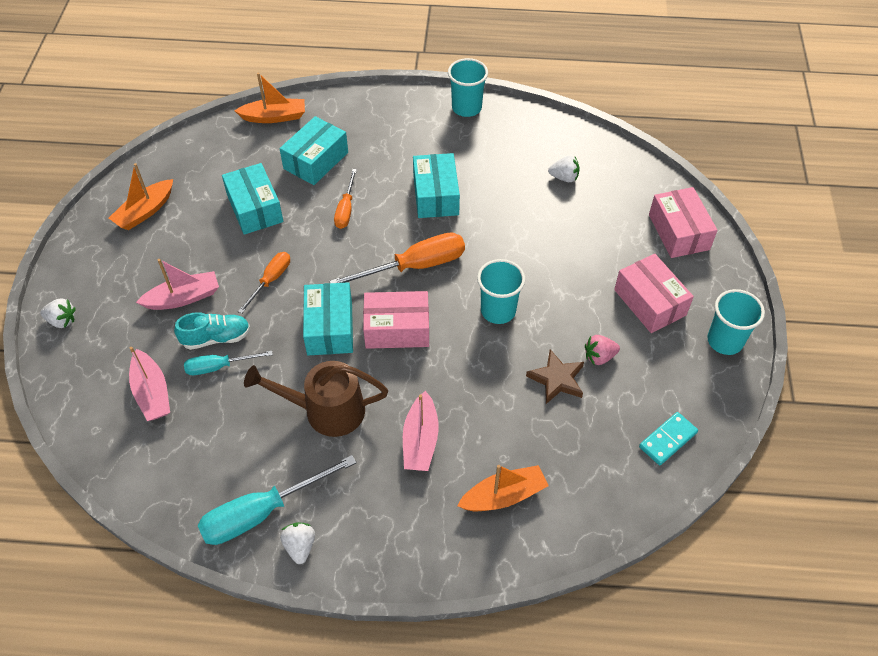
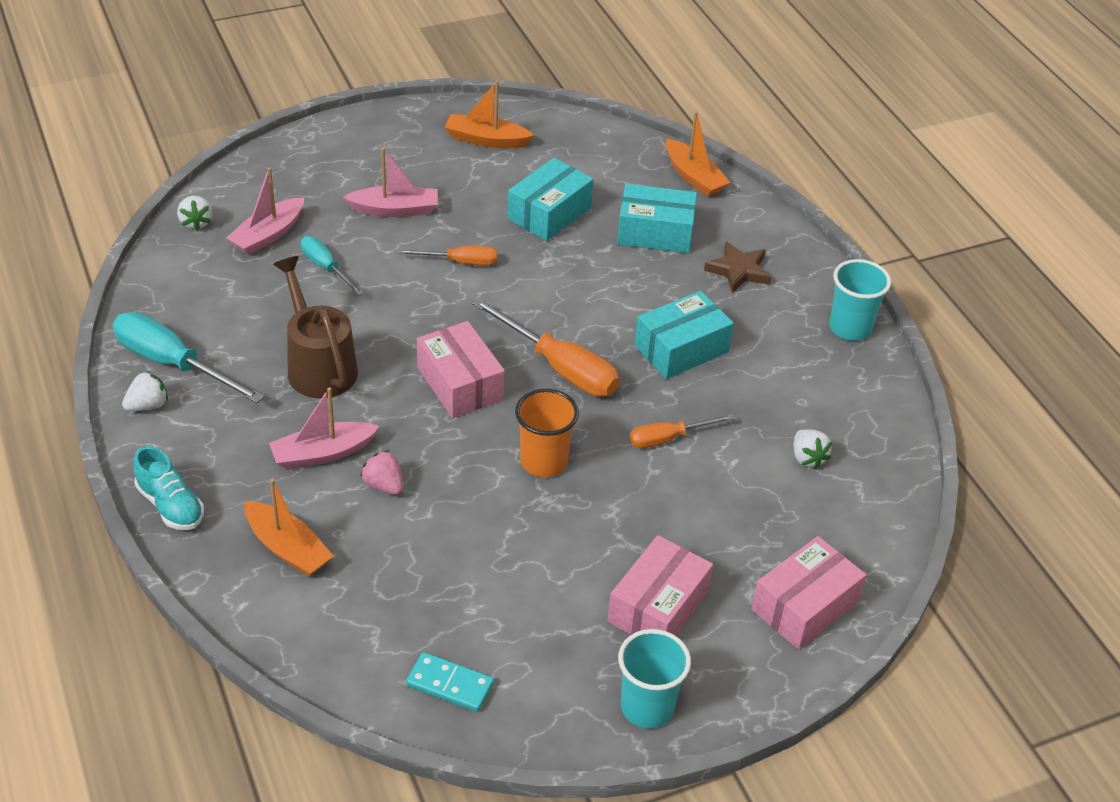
camera: 60 degrees right, 10 degrees down
white strawberry [40,298,76,328] -> white strawberry moved to [177,196,212,231]
pink boat [136,259,219,310] -> pink boat turned 45 degrees counterclockwise [343,148,438,217]
turquoise shoe [174,312,250,350] -> turquoise shoe moved to [133,446,204,530]
turquoise box [303,282,353,356] -> none
orange screwdriver [334,169,357,229] -> orange screwdriver moved to [630,414,735,448]
turquoise cup [477,259,525,324] -> orange cup [515,389,579,477]
brown star [526,349,584,404] -> brown star moved to [704,241,771,293]
pink strawberry [585,335,620,365] -> pink strawberry moved to [360,450,403,495]

